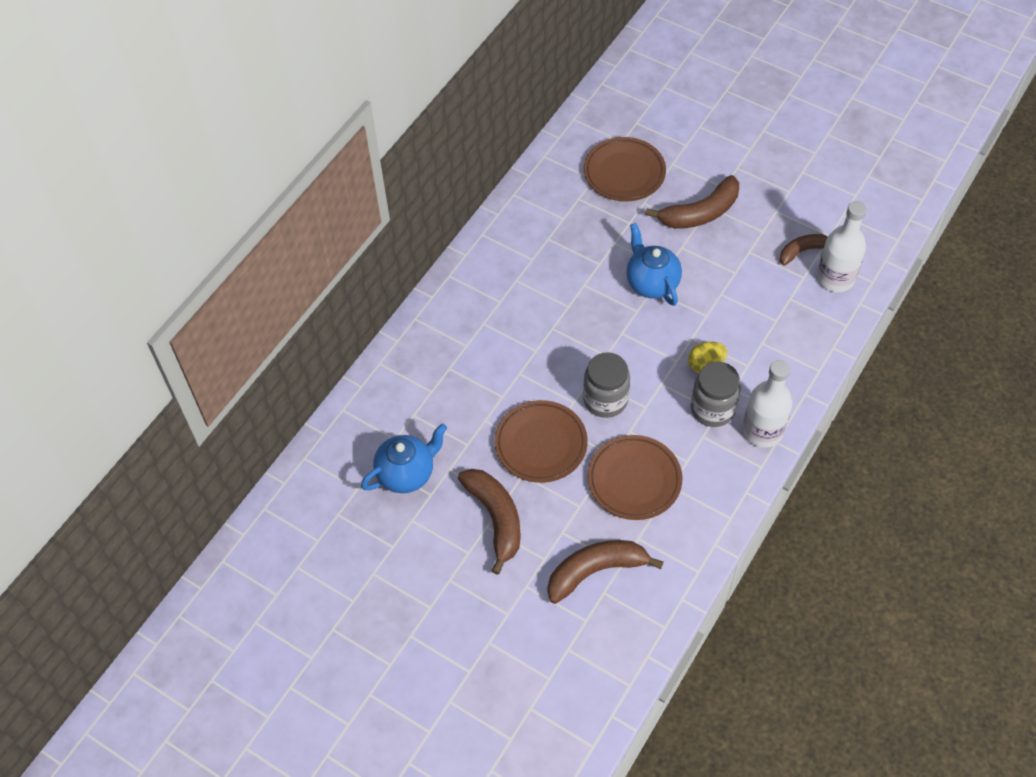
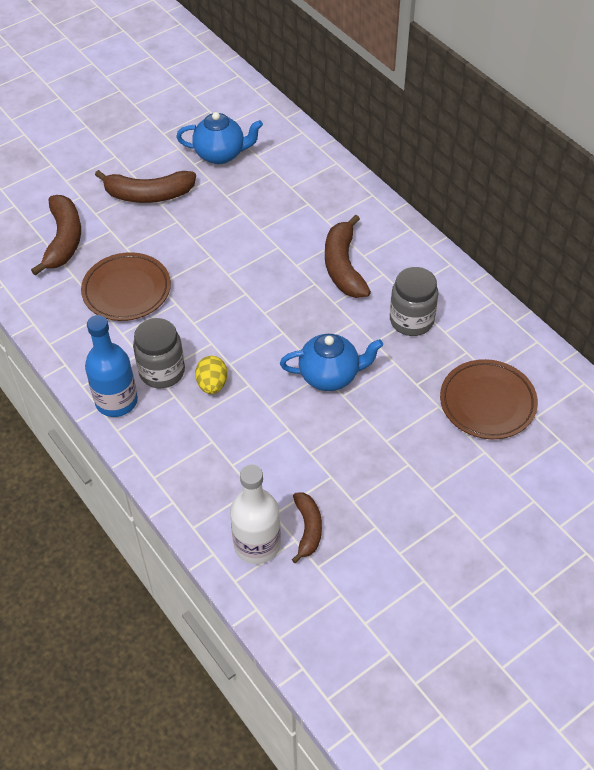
camera: 110 degrees right, 5 degrees down
blue teapot [361,423,447,493] -> blue teapot turned 75 degrees counterclockwise [176,112,263,164]
brown plate [495,400,588,483] -> none
grey jar [583,352,630,418] -> grey jar moved to [390,267,438,336]
brown banana [645,175,739,229] -> brown banana moved to [325,214,371,298]
white bottle [743,360,793,448] -> blue bottle [85,315,138,417]

